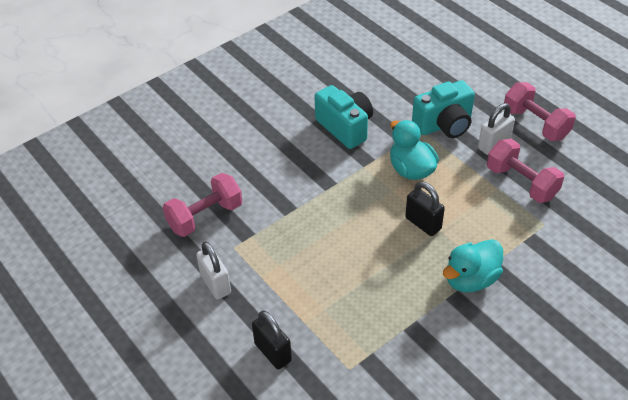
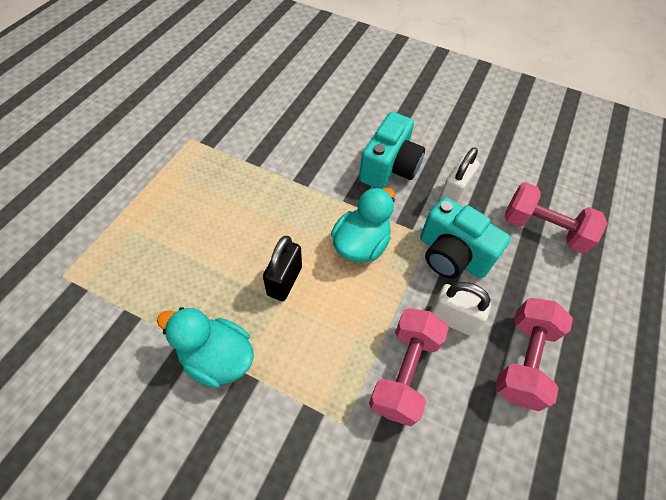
camera: 60 degrees right, 10 degrees up
pink dumbbell [163,173,242,237] -> pink dumbbell moved to [505,182,608,254]
white padlock [196,241,231,299] -> white padlock moved to [439,147,480,203]
black padlock [252,311,292,369] -> none

